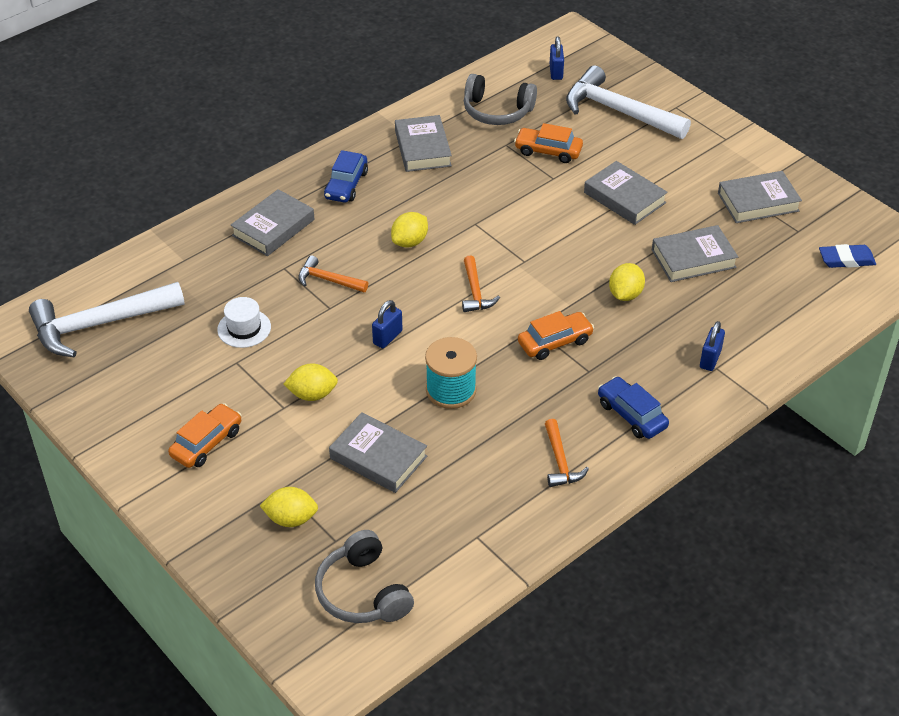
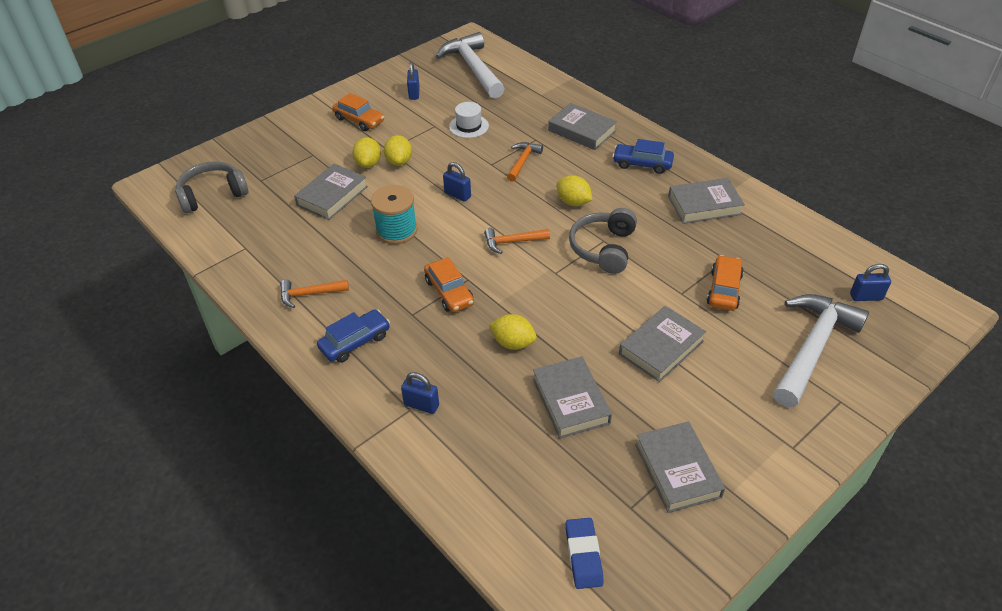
camera: 90 degrees right, 0 degrees up
yellow lemon [260,487,318,527] -> yellow lemon moved to [352,137,381,168]
grey headphones [464,74,537,125] -> grey headphones moved to [569,208,637,274]
none -> blue padlock [407,62,420,100]

